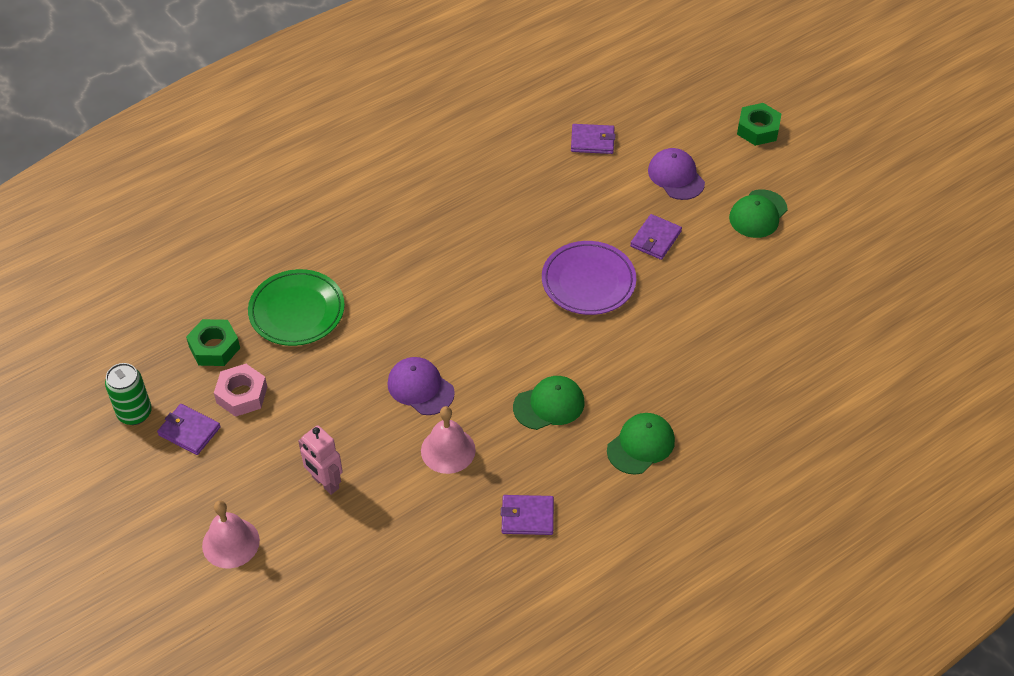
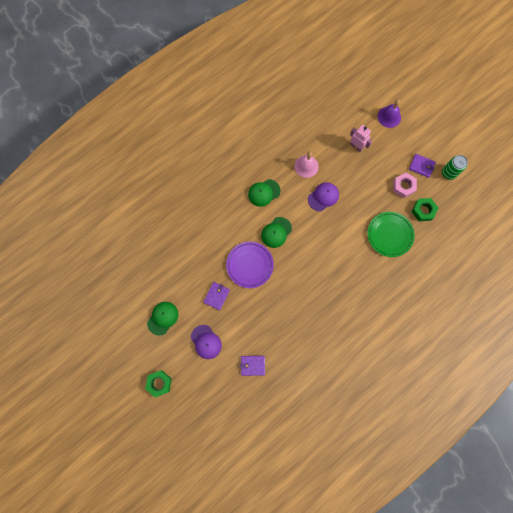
camera: 175 degrees right, 25 degrees up
pink bell [202,501,260,568] -> purple bell [378,99,401,128]
purple cap [387,357,455,415] -> purple cap turned 75 degrees counterclockwise [308,182,339,211]
purple wallet [501,495,554,535] -> none
green cap [607,413,675,475] -> green cap moved to [261,217,292,248]

